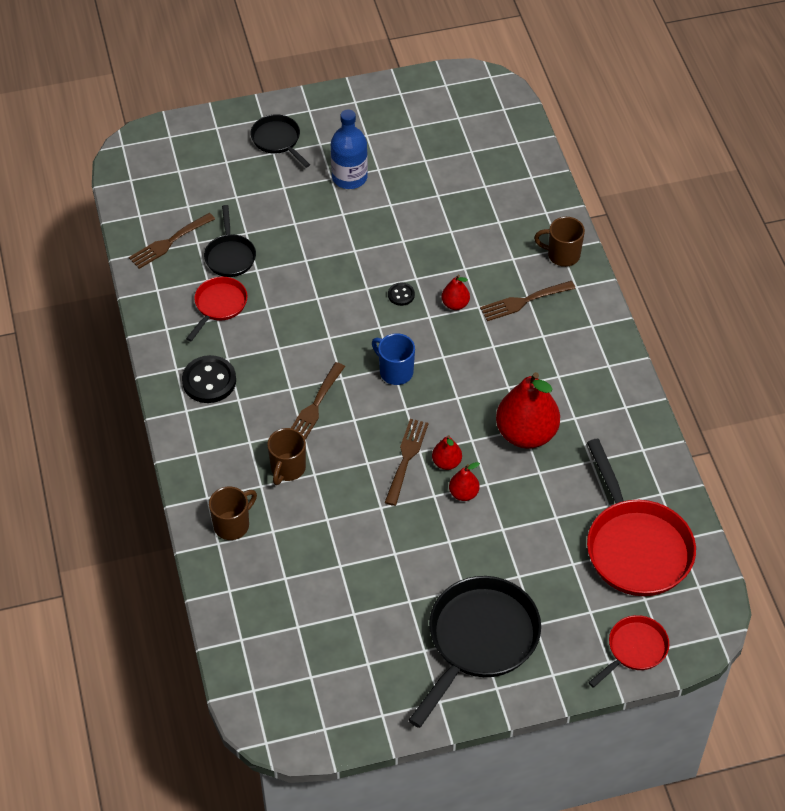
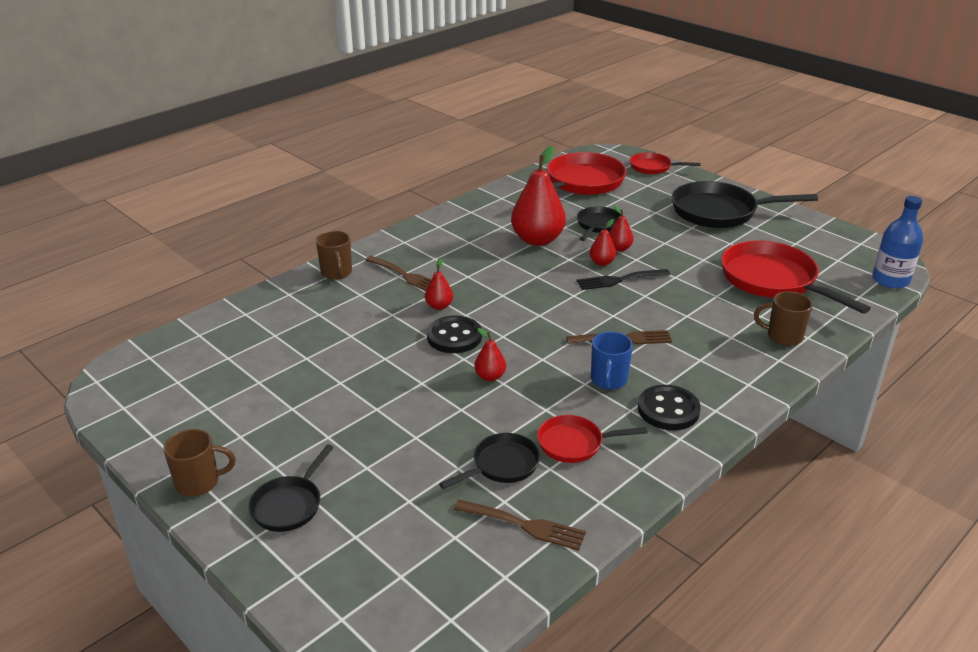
camera: 120 degrees left, 20 degrees down
brown mug [267,428,306,485] -> brown mug moved to [163,429,236,497]
blue bottle [331,109,368,189] -> blue bottle moved to [872,196,923,289]
blue mug [372,333,415,385] -> blue mug moved to [591,331,633,390]
brown fork [385,419,428,506] -> black fork [577,269,671,290]
black button [388,283,415,306] -> black button [427,316,482,353], size x1.94
none -> red pear [474,328,506,381]
none -> black pan [577,206,622,241]
none -> red pan [721,241,871,314]

